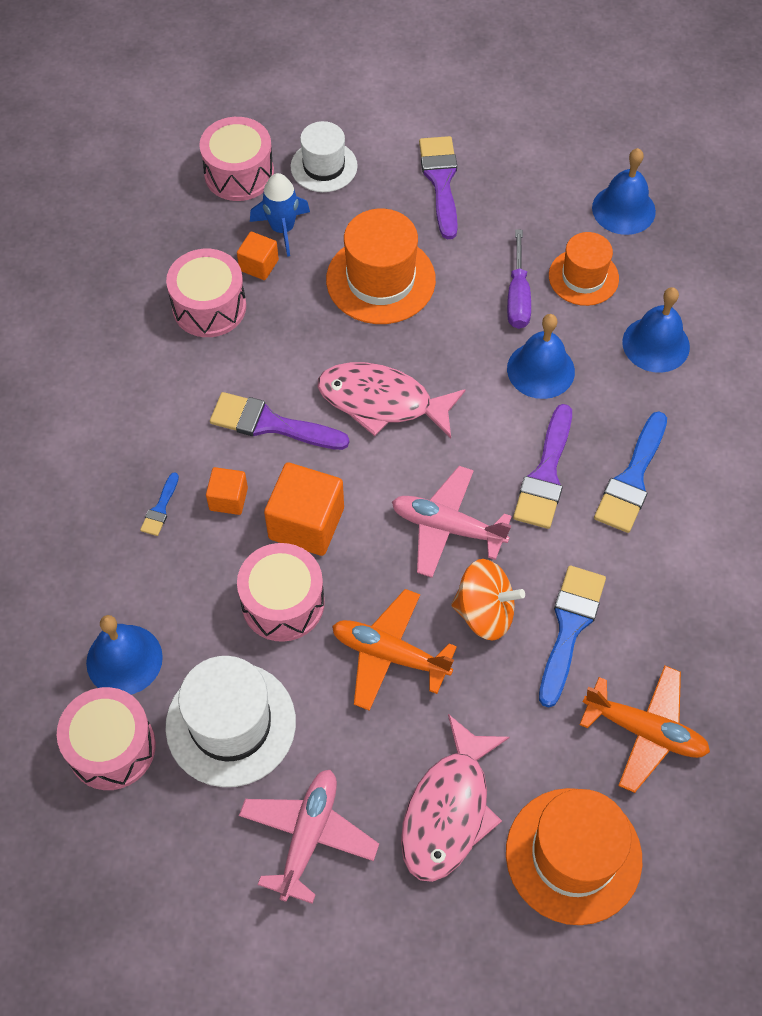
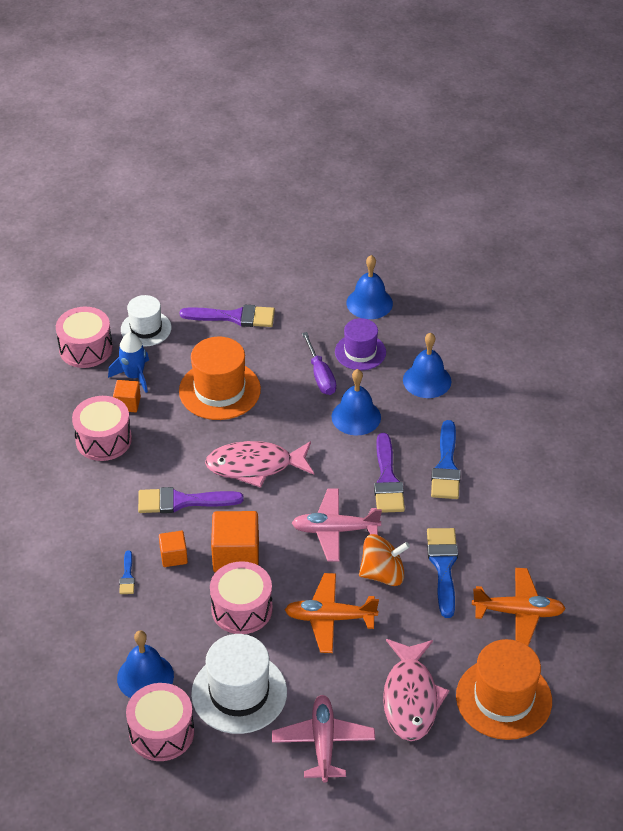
camera: 20 degrees left, 15 degrees down
purple brush [419,136,458,239] -> purple brush turned 120 degrees clockwise [180,305,275,327]
orange hat [549,232,619,306] -> purple hat [335,318,386,370]

